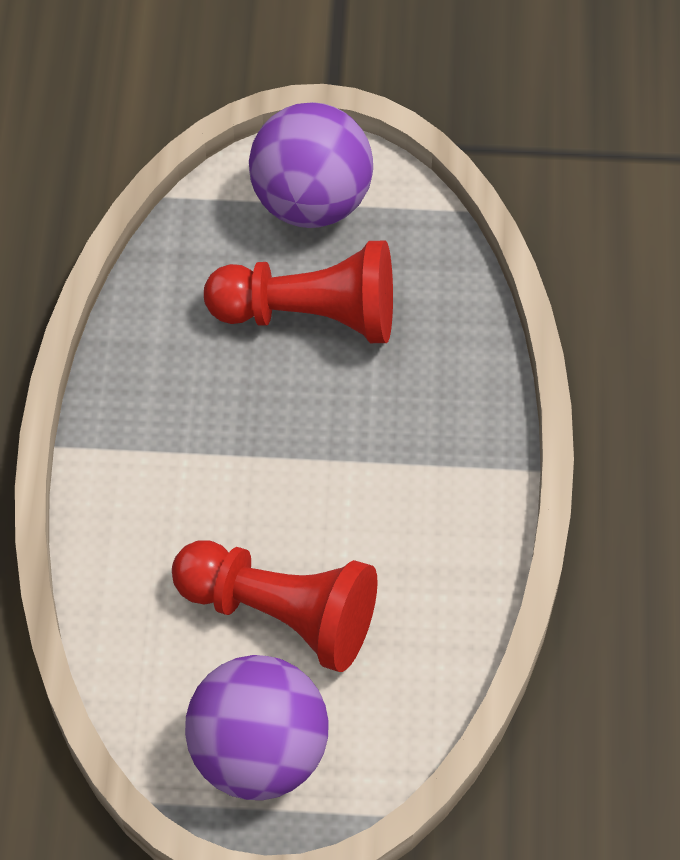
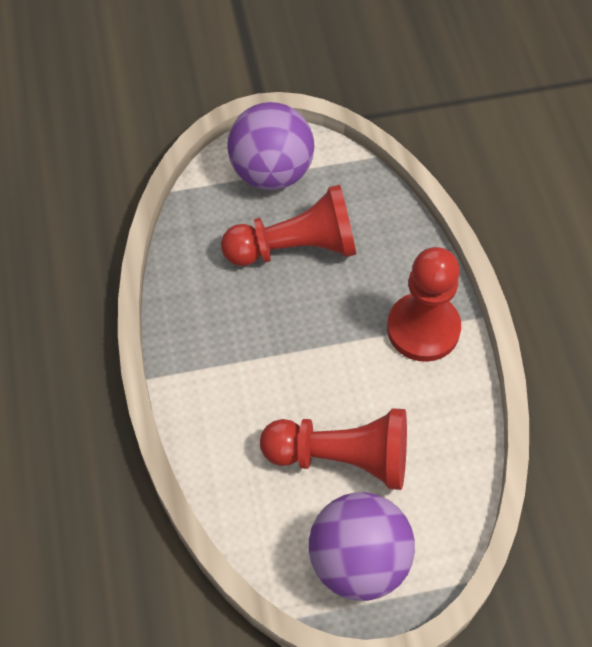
camera: 15 degrees left, 0 degrees up
none -> red pawn [387,247,461,362]

